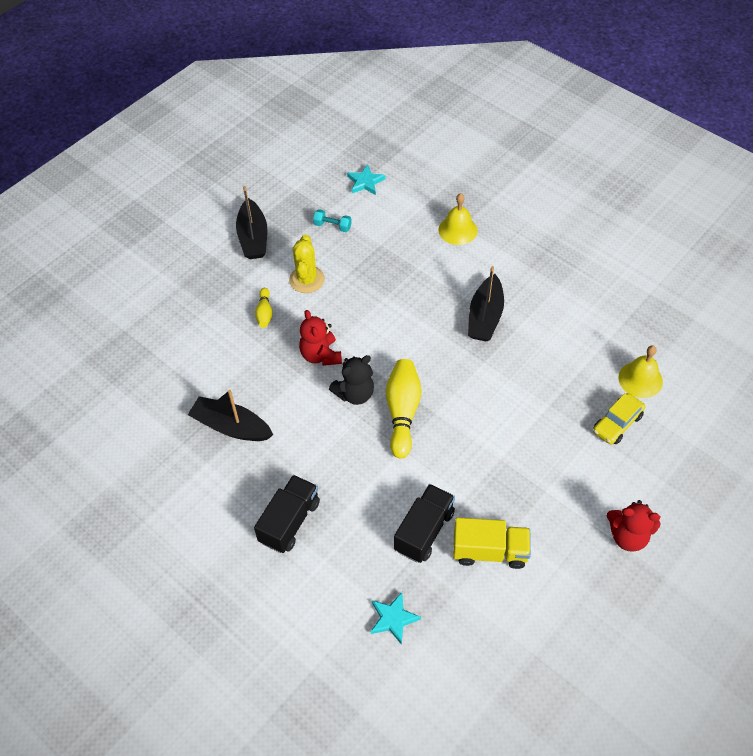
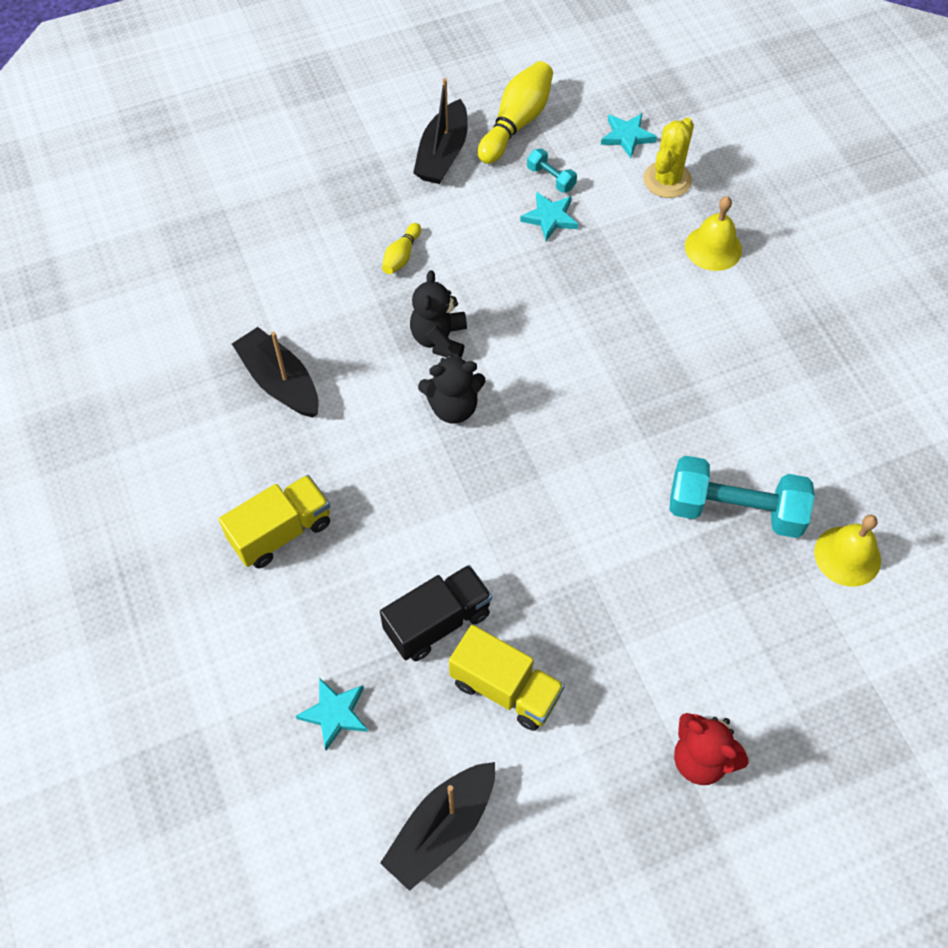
camera: 25 degrees right, 5 degrees up
black truck [254,475,320,553] -> yellow truck [219,475,330,568]
yellow cactus [289,234,325,293] -> yellow cactus moved to [643,117,694,198]
red teddy bear [299,310,342,366] -> black teddy bear [410,270,467,358]
yellow bowling pin [386,359,421,459] -> yellow bowling pin moved to [478,61,553,164]
black boat [468,266,504,341] -> black boat moved to [380,762,495,891]
yellow car [593,393,645,444] -> none
none -> turquoise star [520,192,578,241]
none -> turquoise dumbbell [669,456,815,538]

